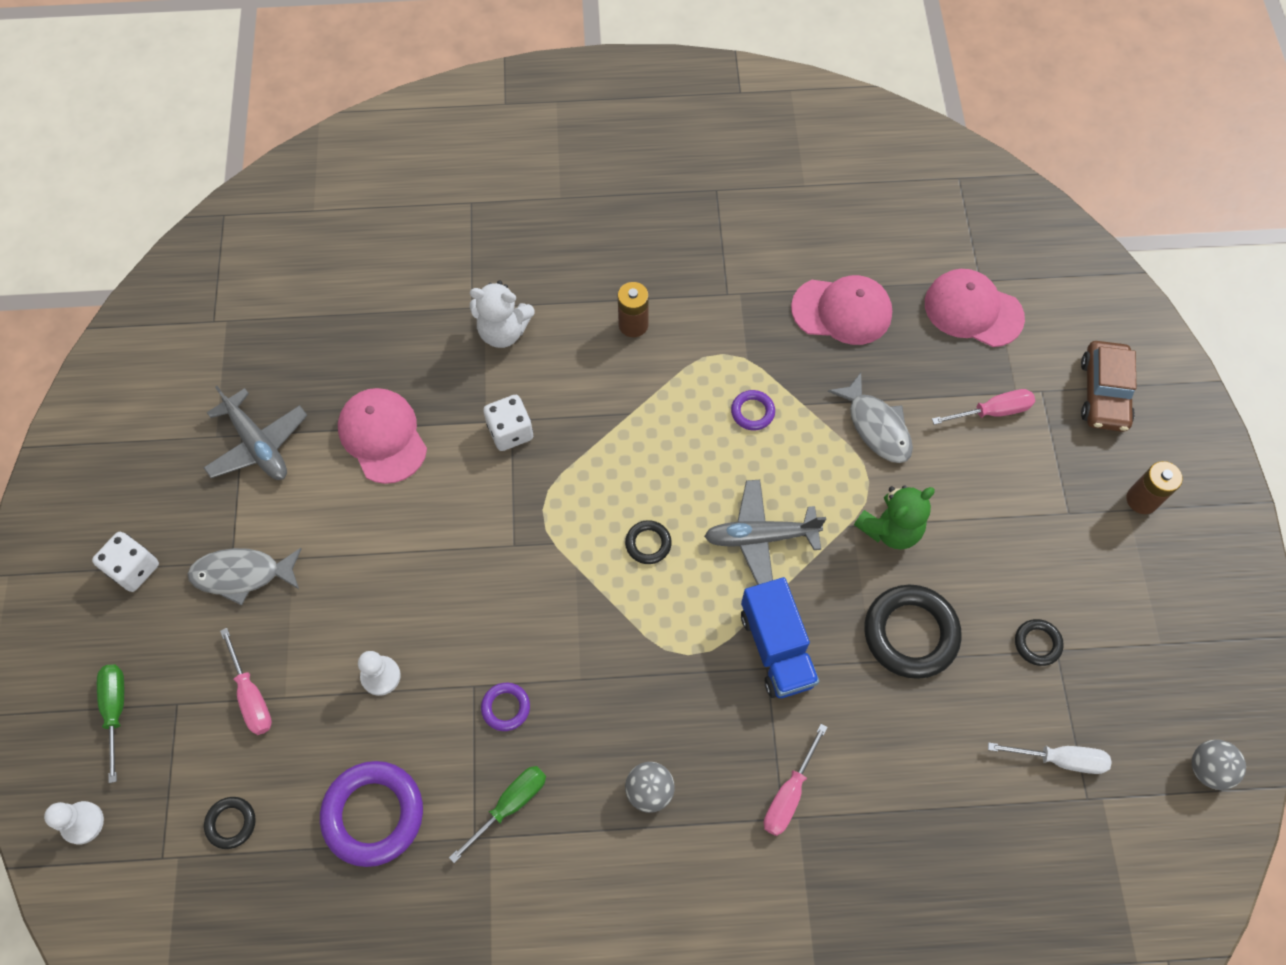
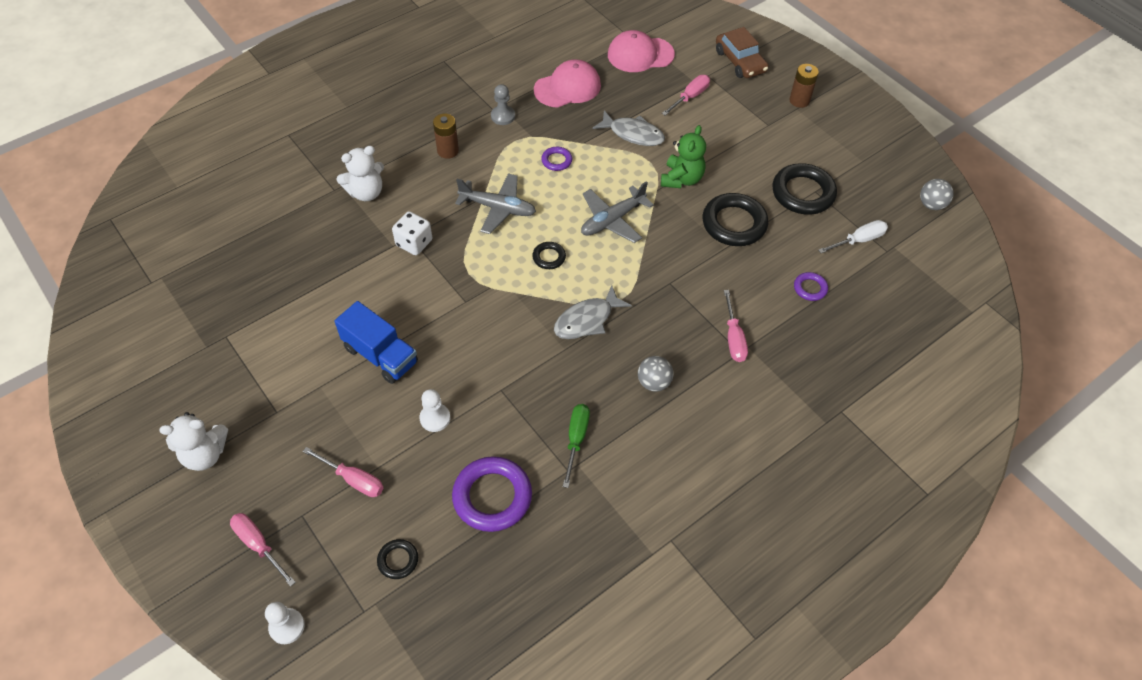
camera: 35 degrees left, 10 degrees down
white dice [92,532,159,592] -> white teddy bear [159,412,228,471]
green screwdriver [97,664,124,783] -> pink screwdriver [230,513,296,587]
grey fish [188,548,302,606] -> grey fish moved to [554,285,632,339]
grey plane [203,386,308,480] -> grey plane moved to [455,173,536,234]
pink cap [338,388,427,484] -> none
purple ring [481,683,530,731] -> purple ring moved to [794,272,828,301]
blue truck [741,577,819,698] -> blue truck moved to [335,301,418,384]
black ring [1015,619,1064,666] -> black ring [772,163,837,215], size x2.01
none -> grey pawn [491,84,515,125]

